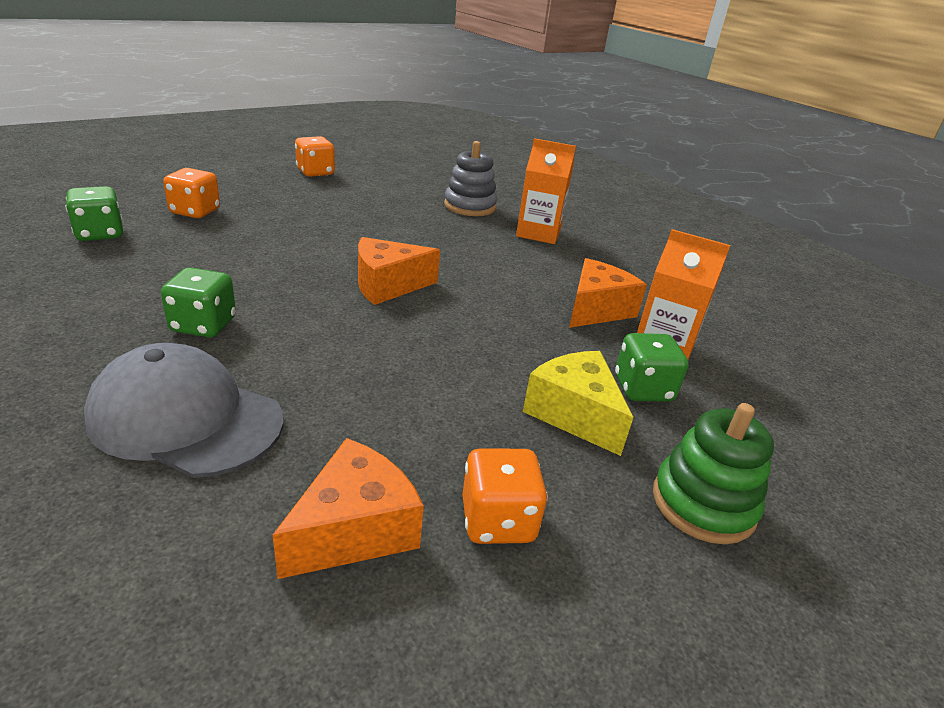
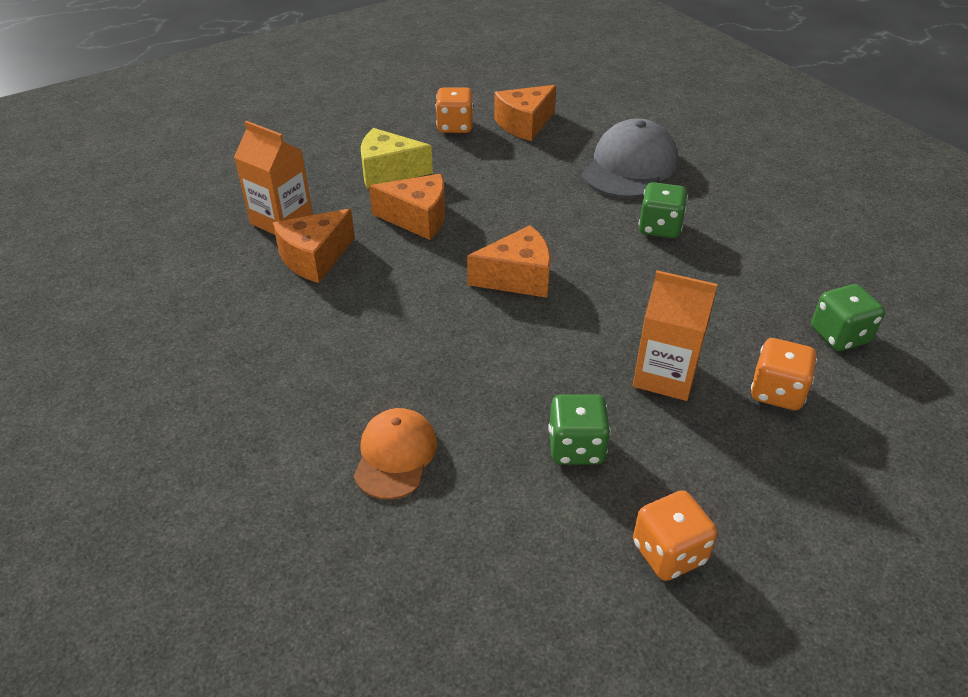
camera: 170 degrees left, 10 degrees up
grey cap [84,343,284,478] -> grey cap turned 90 degrees counterclockwise [582,118,678,198]
grey stacking toy [444,141,497,216] -> orange cap [354,408,437,499]
orange carton [516,138,576,244] -> orange carton moved to [633,270,717,401]
yellow cheese [523,351,633,456] -> yellow cheese turned 120 degrees clockwise [361,128,433,188]
green dice [615,333,689,402] -> green dice moved to [548,394,611,465]
green stacking toy [653,403,774,544] -> none
none -> orange cheese [369,174,445,240]

